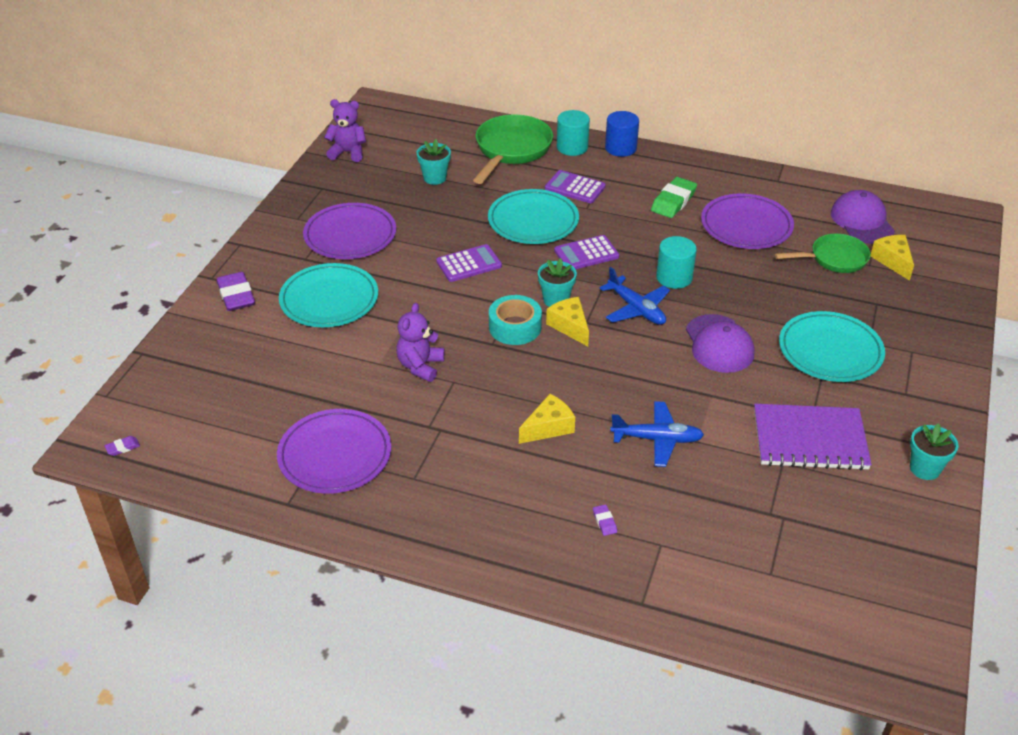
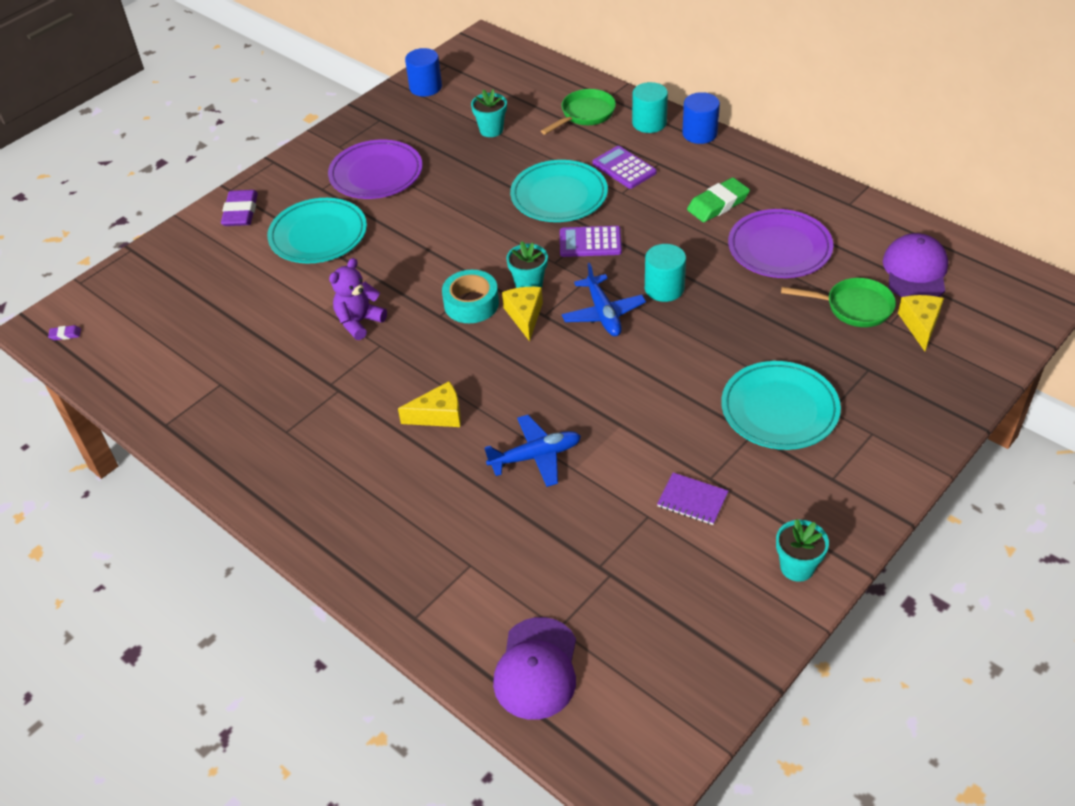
camera: 25 degrees right, 5 degrees up
purple plate [277,409,391,494] -> none
purple teddy bear [324,99,366,162] -> blue cylinder [405,48,442,97]
purple calculator [436,244,502,282] -> none
green pan [473,114,553,184] -> green pan [541,89,616,135], size x0.65
purple eraser [593,504,617,536] -> none
blue plane [610,401,704,467] -> blue plane turned 45 degrees counterclockwise [485,415,581,487]
purple cap [686,314,754,373] -> purple cap moved to [493,617,576,720]
purple notebook [754,404,872,470] -> purple notebook [657,473,728,525], size x0.51

